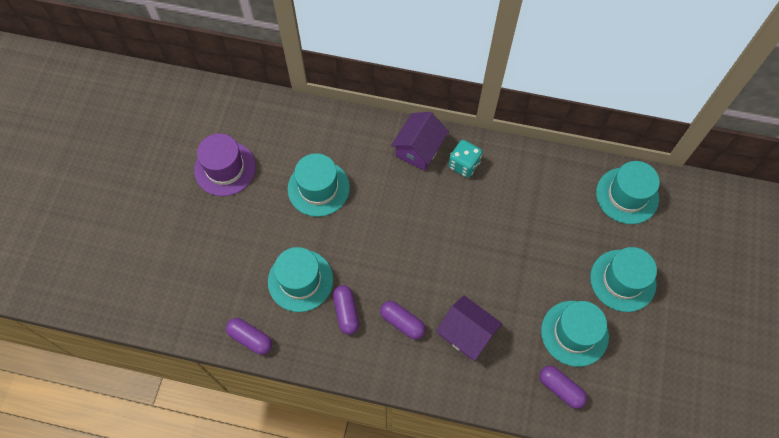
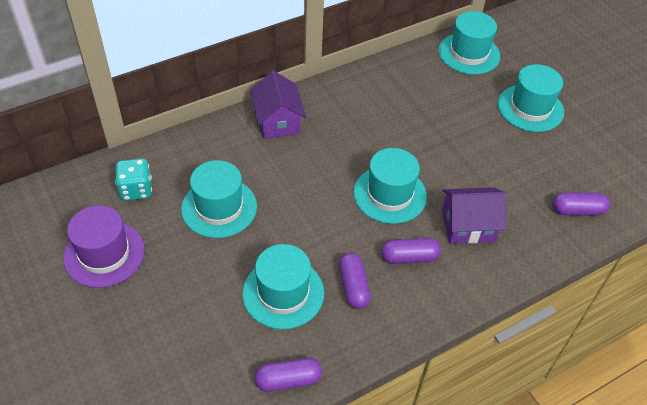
camera: 45 degrees left, 15 degrees down
purple capsule [333,285,359,335] -> purple capsule turned 45 degrees clockwise [338,253,371,309]
turquoise dice [449,140,483,178] -> turquoise dice moved to [115,159,152,201]
turquoise hat [541,301,609,367] -> turquoise hat moved to [353,148,427,224]

